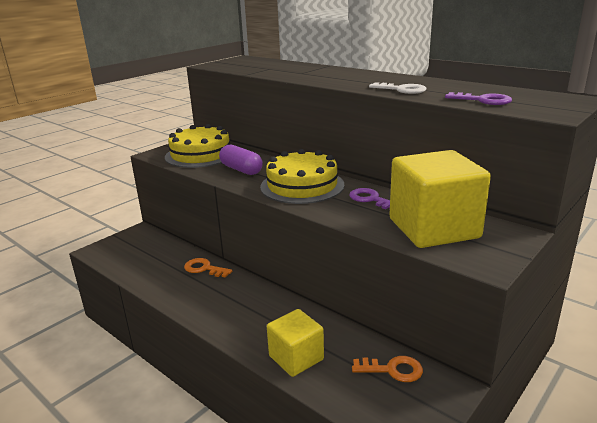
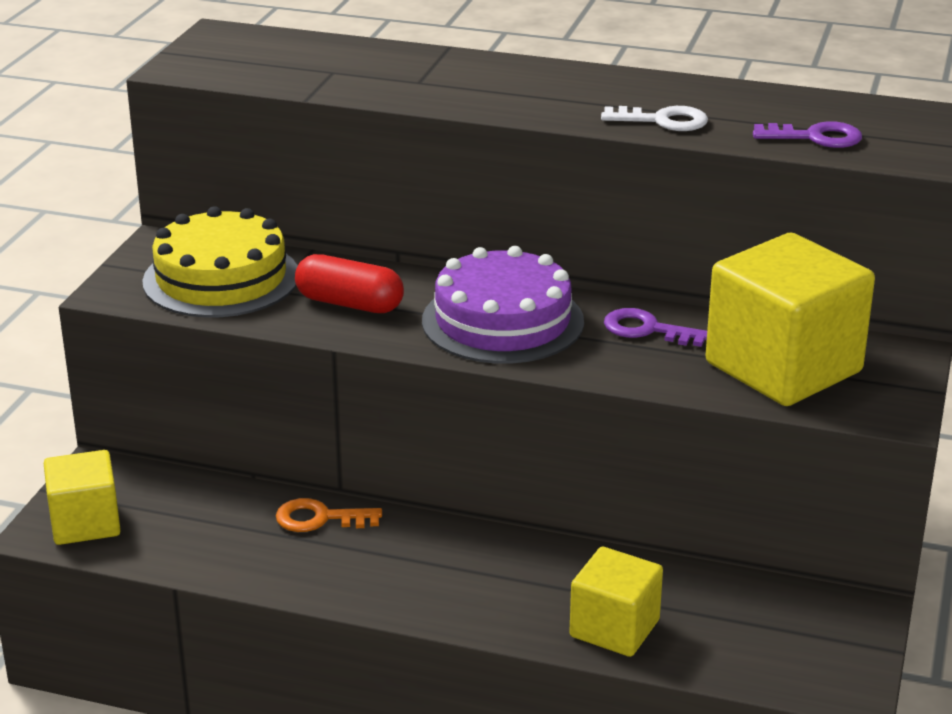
camera: 25 degrees left, 5 degrees up
purple capsule [219,145,263,175] -> red capsule [295,254,404,313]
yellow cake [260,149,345,204] -> purple cake [422,246,584,364]
orange key [352,356,423,382] -> none
none -> yellow cube [44,450,121,545]

